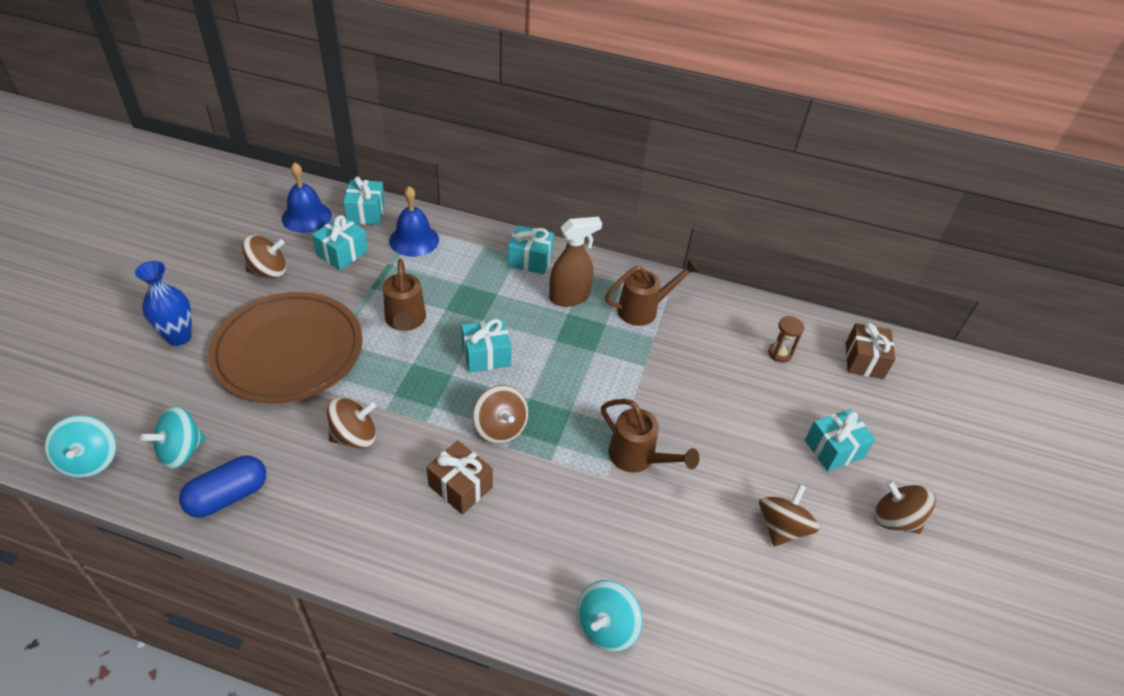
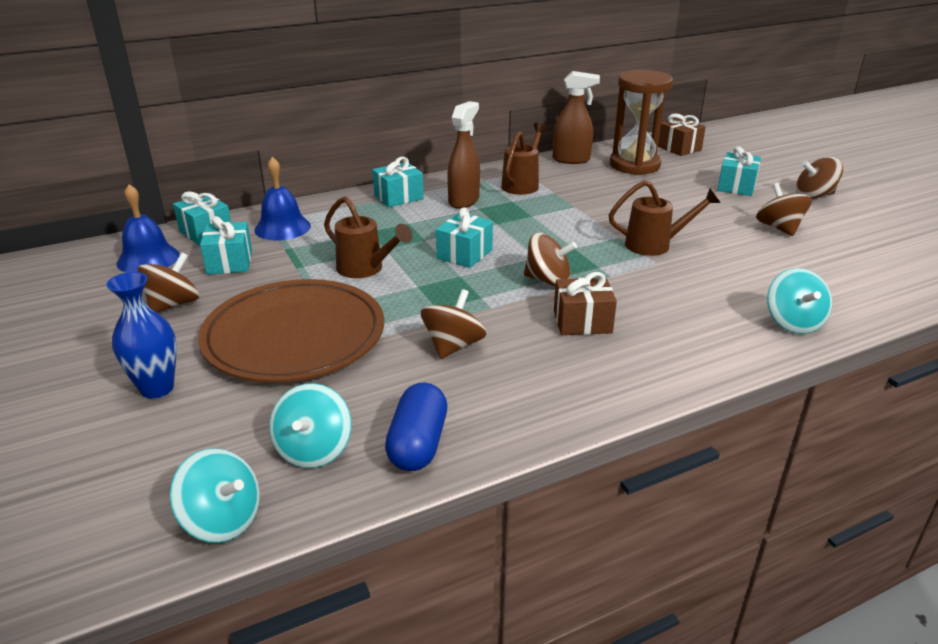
camera: 40 degrees left, 15 degrees down
brown hourglass [768,316,804,363] -> brown hourglass [610,70,673,175], size x2.39
none -> brown spray bottle [553,71,600,164]

